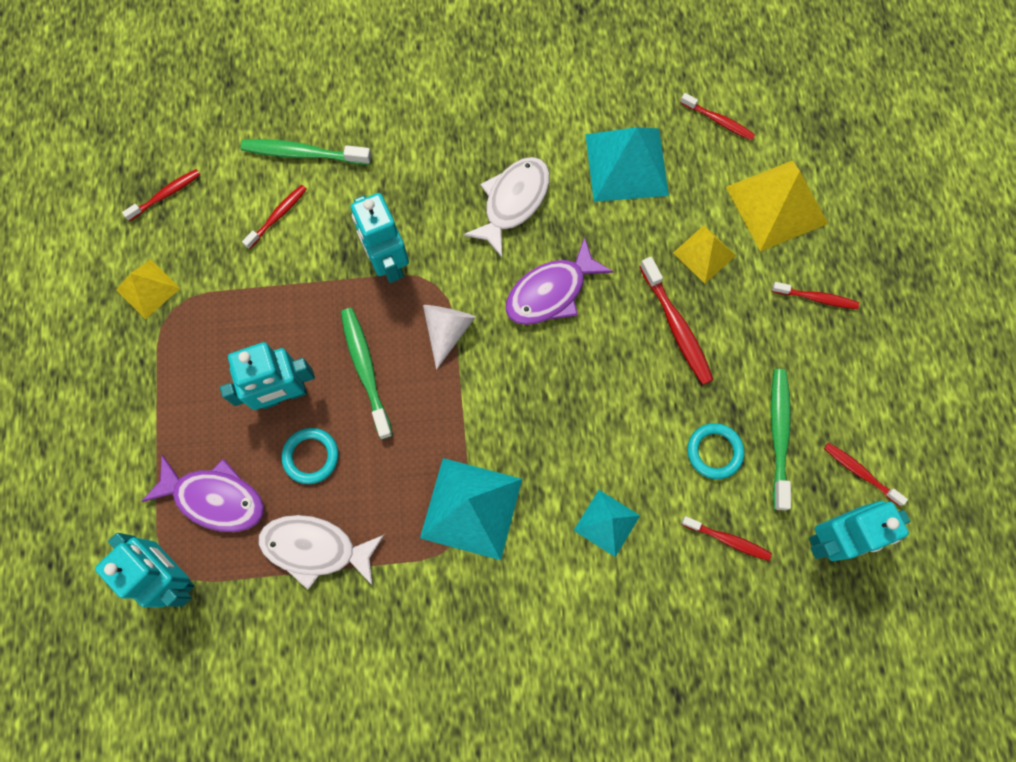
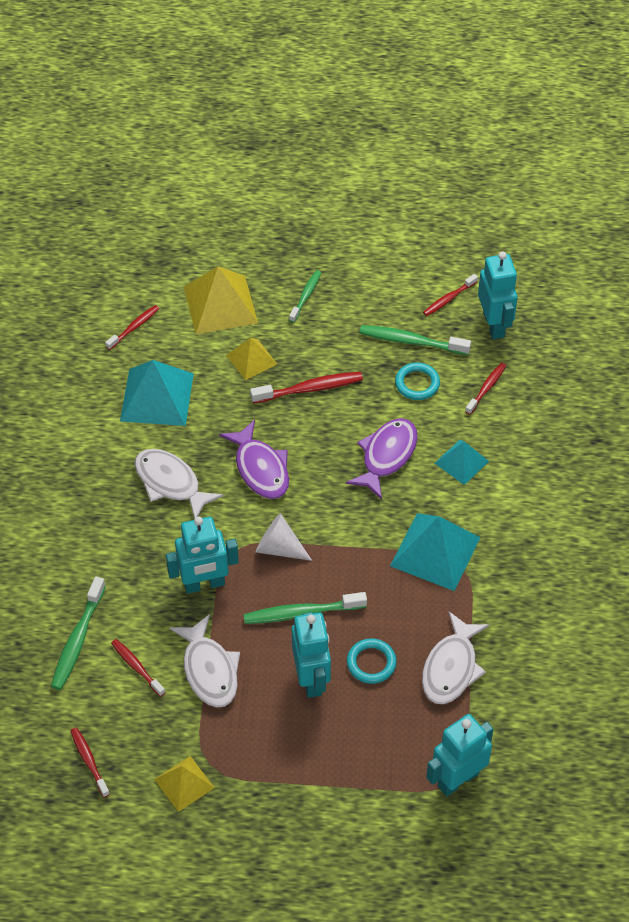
camera: 80 degrees left, 20 degrees down
purple fish [141,455,264,532] -> purple fish moved to [346,418,418,500]
red toothbrush [772,282,859,309] -> green toothbrush [289,270,321,323]
none -> white fish [169,614,240,707]

